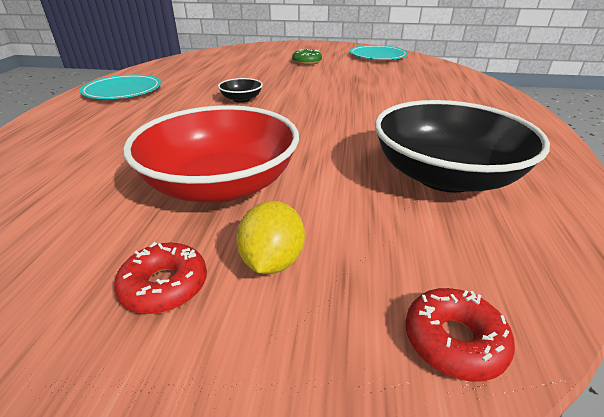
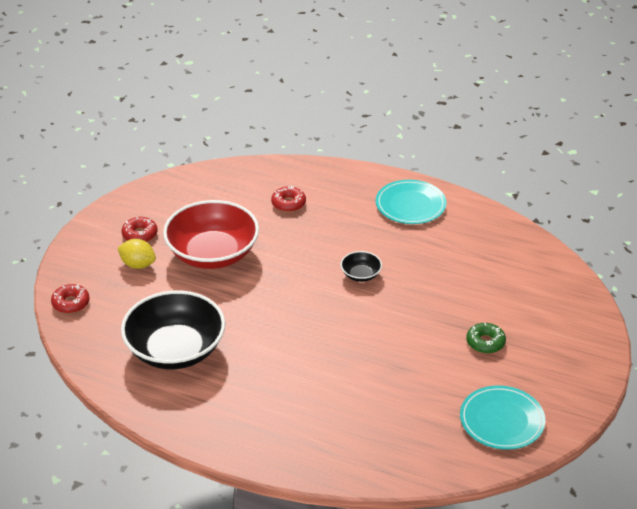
camera: 105 degrees right, 5 degrees up
none -> red donut [271,186,306,212]

